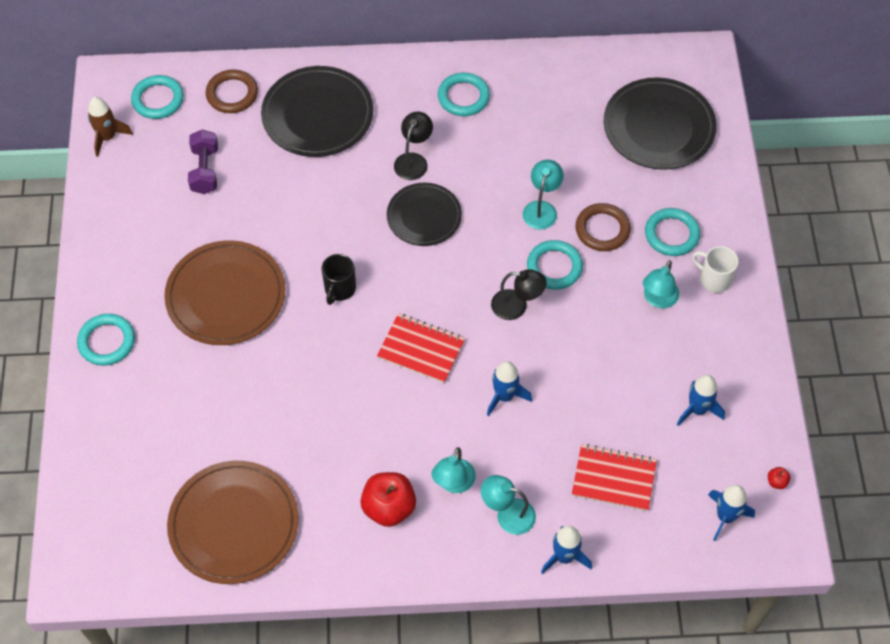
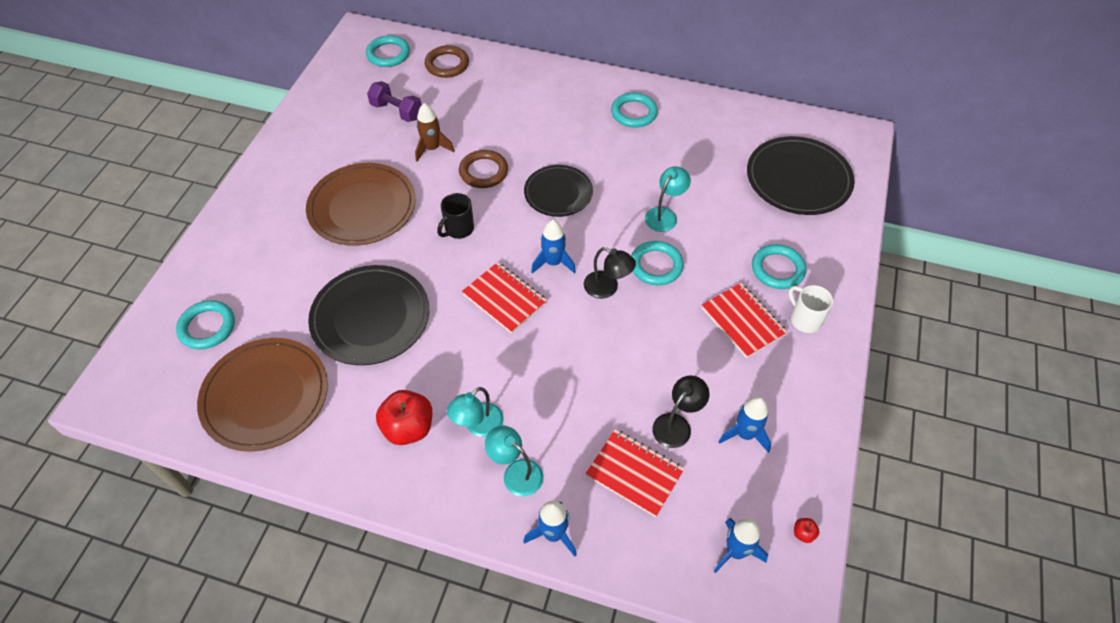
camera: 20 degrees right, 5 degrees down
turquoise ring [77,314,135,366] -> turquoise ring moved to [176,300,235,350]
brown rocket [88,97,133,157] -> brown rocket moved to [415,103,454,162]
purple dumbbell [188,130,218,194] -> purple dumbbell turned 75 degrees counterclockwise [367,81,422,122]
black plate [261,66,373,157] -> black plate moved to [308,265,429,365]
black lamp [394,112,433,180] -> black lamp moved to [652,375,709,448]
blue rocket [487,361,532,416] -> blue rocket moved to [531,220,576,274]
brown ring [575,203,631,251] -> brown ring moved to [459,150,508,188]
turquoise lamp [643,260,679,308] -> red notebook [702,283,787,358]

